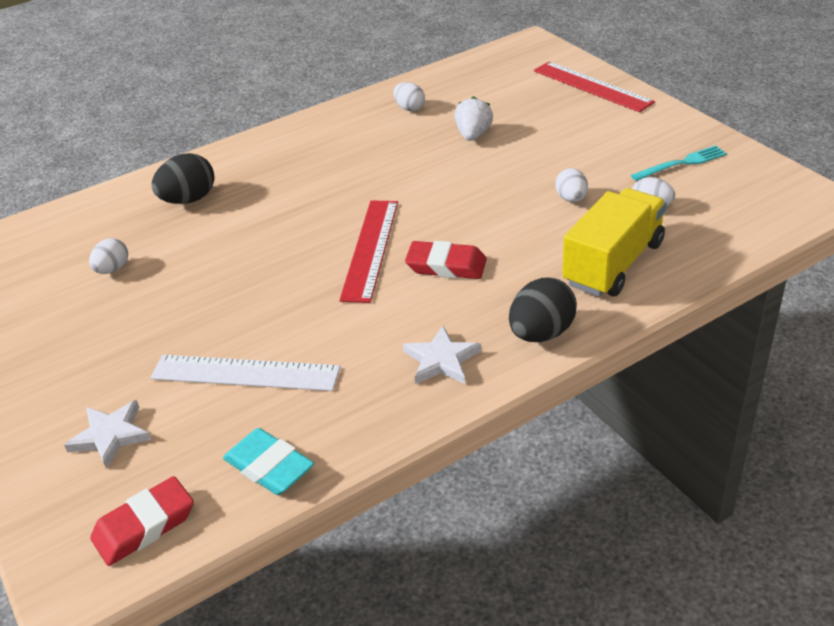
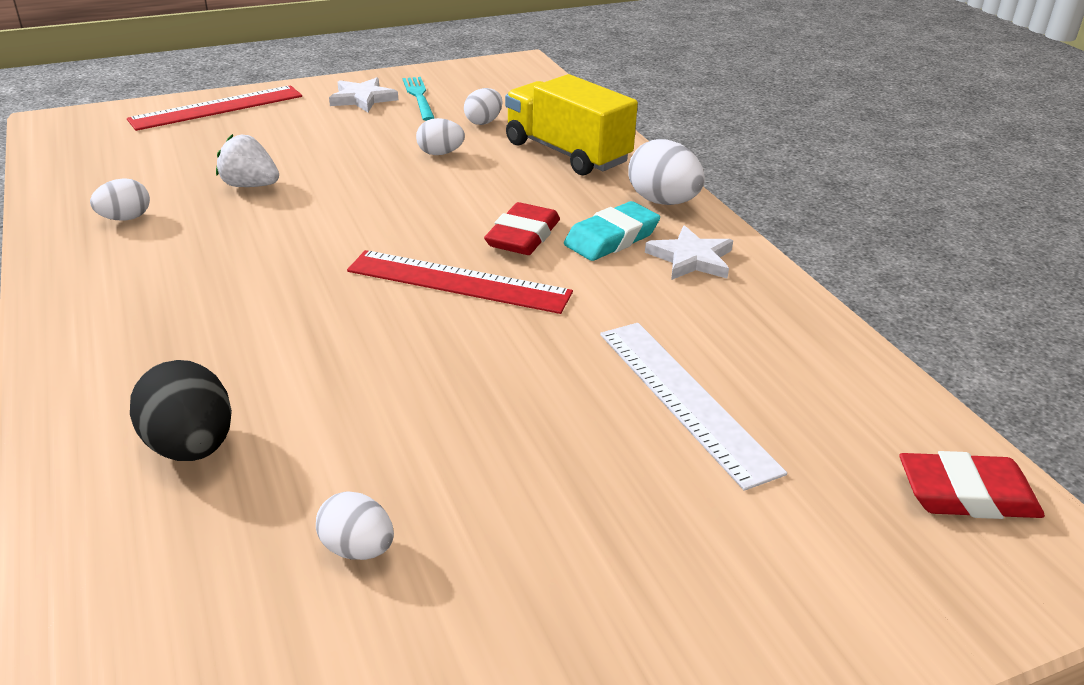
camera: 85 degrees left, 5 degrees down
white star [64,400,151,469] -> white star moved to [329,77,398,112]
red eraser [90,476,194,566] -> red eraser turned 60 degrees counterclockwise [899,451,1045,519]
white ruler [150,355,340,391] -> white ruler turned 45 degrees counterclockwise [600,323,787,491]
turquoise eraser [223,428,314,495] -> turquoise eraser moved to [564,201,660,261]
black egg [509,278,577,342] -> white egg [628,139,705,205]

